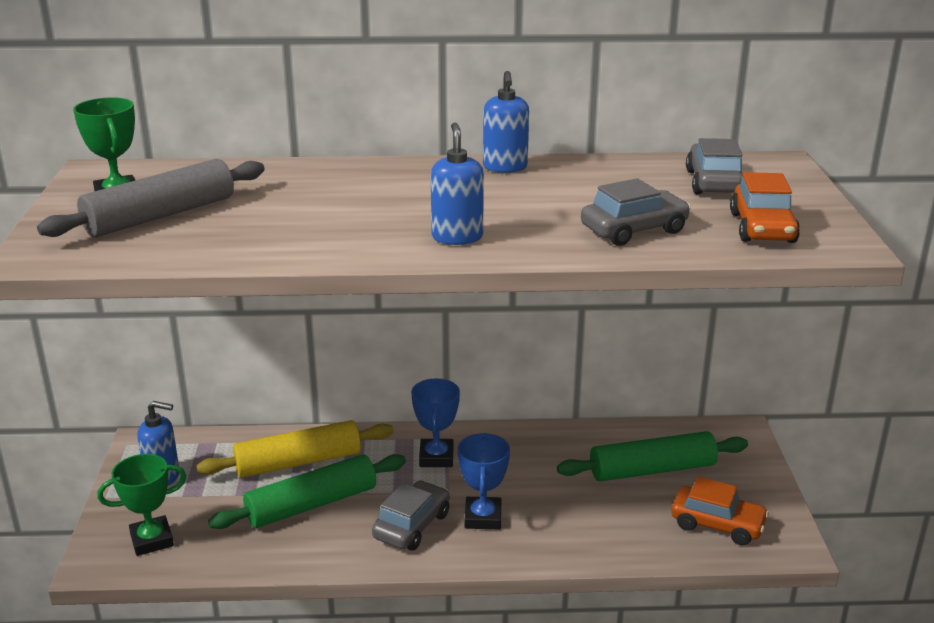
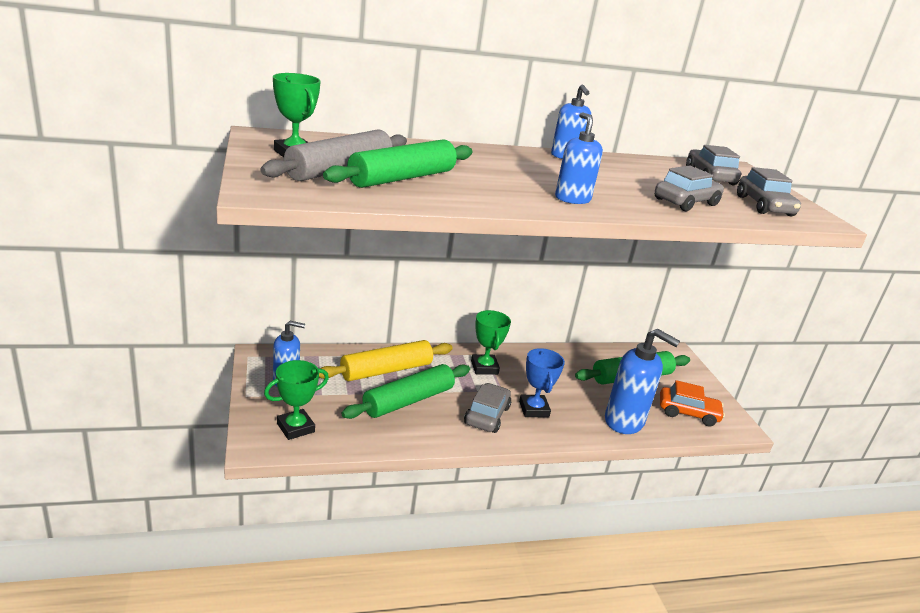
camera: 15 degrees left, 0 degrees up
blue trophy [411,378,460,467] -> green trophy [471,310,511,375]
orange car [730,172,800,243] -> grey car [737,167,801,216]
none -> green rolling pin [323,139,473,188]
none -> blue soap dispenser [605,329,680,434]

